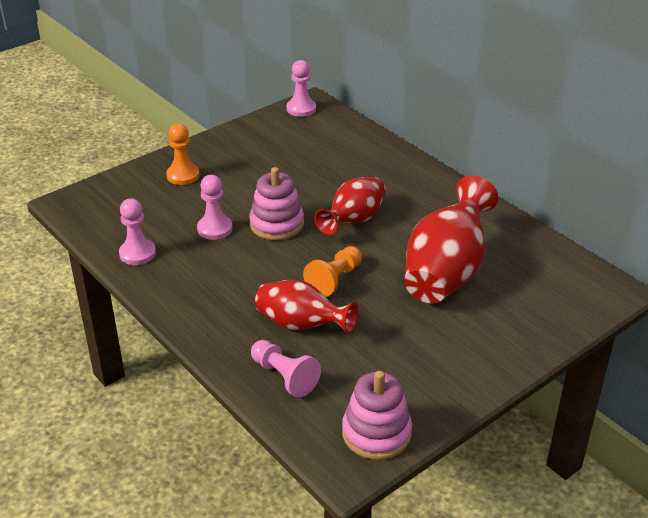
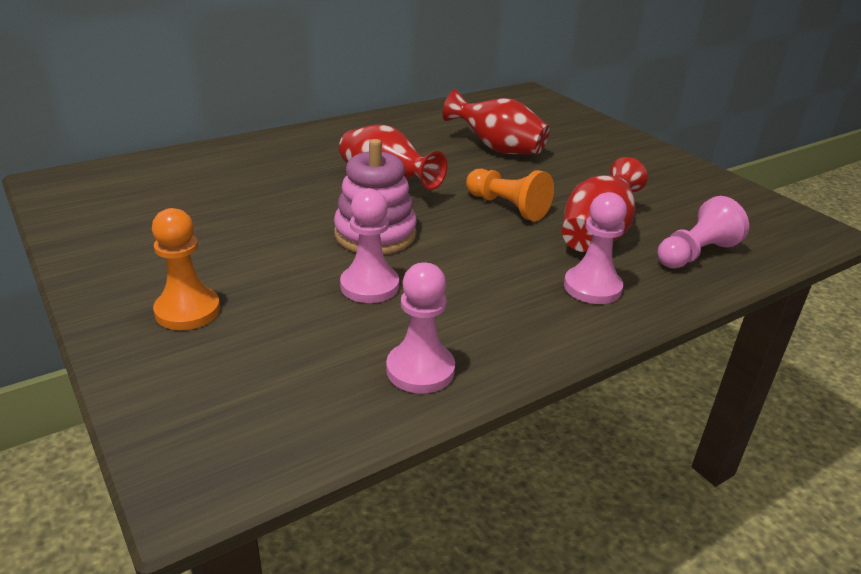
camera: 85 degrees left, 5 degrees down
pink pawn [287,60,316,117] -> pink pawn moved to [564,192,627,304]
pink stacking toy [342,371,412,460] -> none
red vase [404,175,499,303] -> red vase [442,89,550,154], size x0.64

